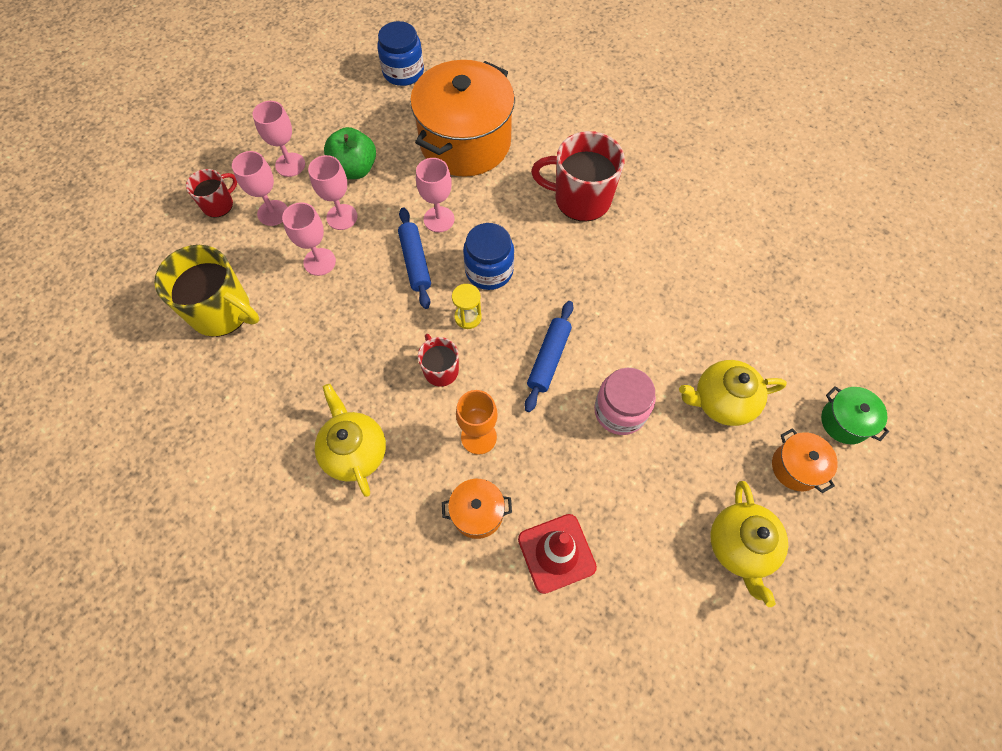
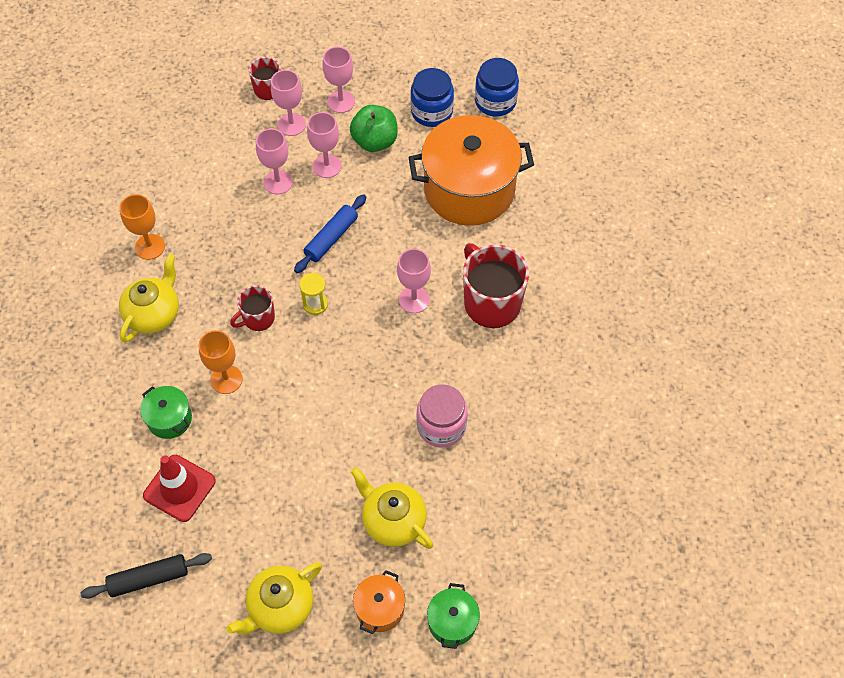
camera: 50 degrees right, 5 degrees down
yellow mug [154,245,259,337] -> none
pink goblet [416,158,455,232] -> pink goblet moved to [397,249,431,313]
red mug [418,334,459,387] -> red mug turned 150 degrees counterclockwise [230,286,275,331]
orange pot [442,479,512,539] -> green pot [140,386,192,439]
blue jar [463,223,514,290] -> blue jar moved to [410,68,454,127]
blue rolling pin [525,301,574,412] -> none
pink jar [594,368,656,435] -> pink jar moved to [417,384,468,447]
none -> black rolling pin [80,553,212,599]
none -> orange goblet [120,194,165,260]

